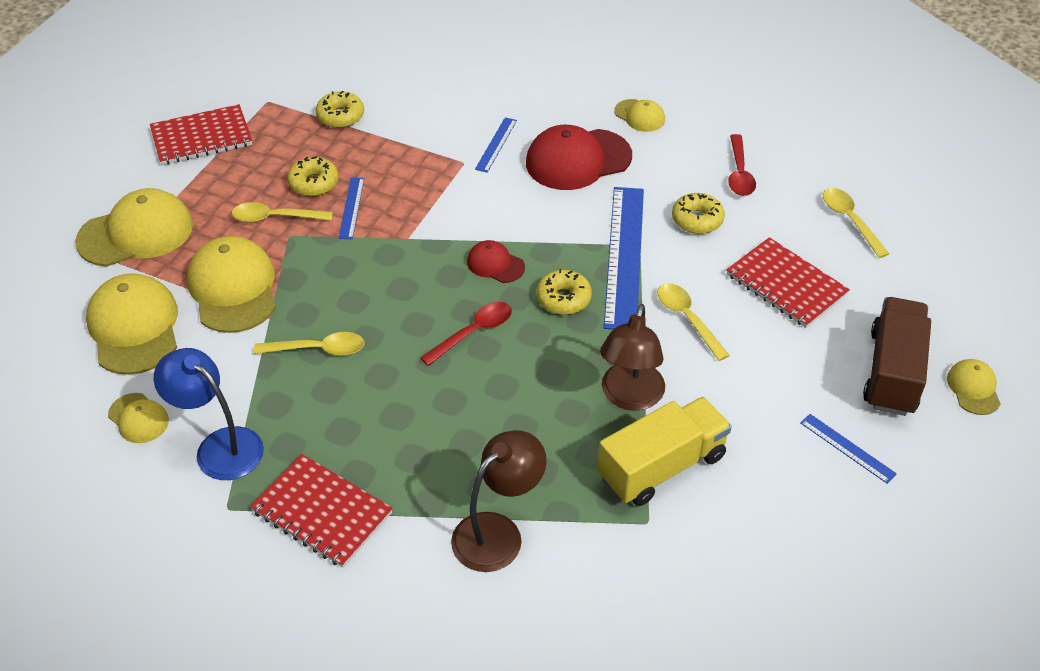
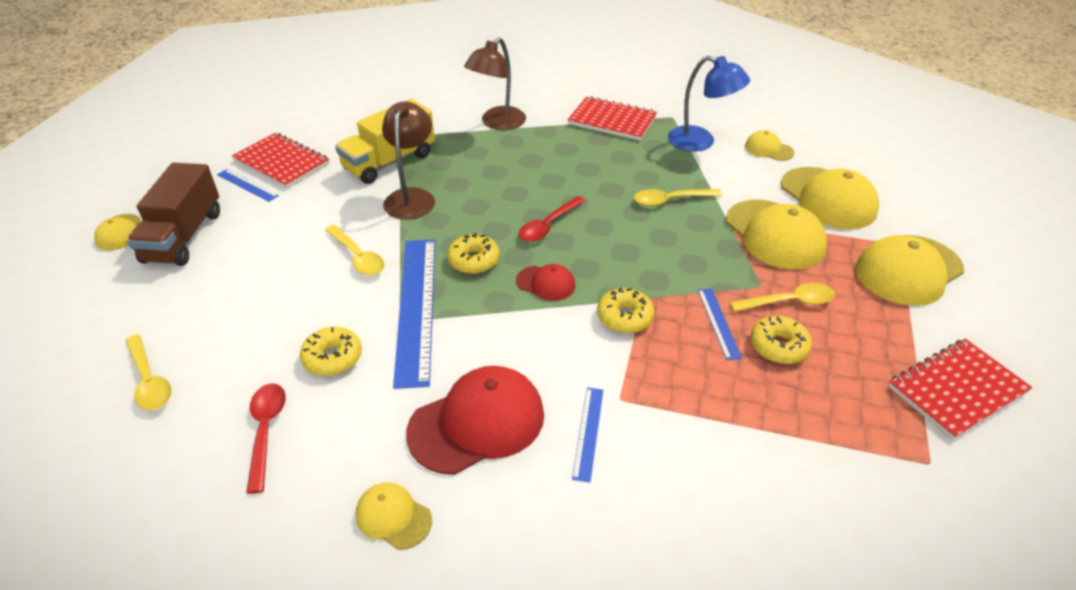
camera: 170 degrees right, 5 degrees down
yellow donut [316,91,364,128] -> yellow donut moved to [597,288,654,333]
red notebook [727,237,850,328] -> red notebook moved to [232,133,329,189]

